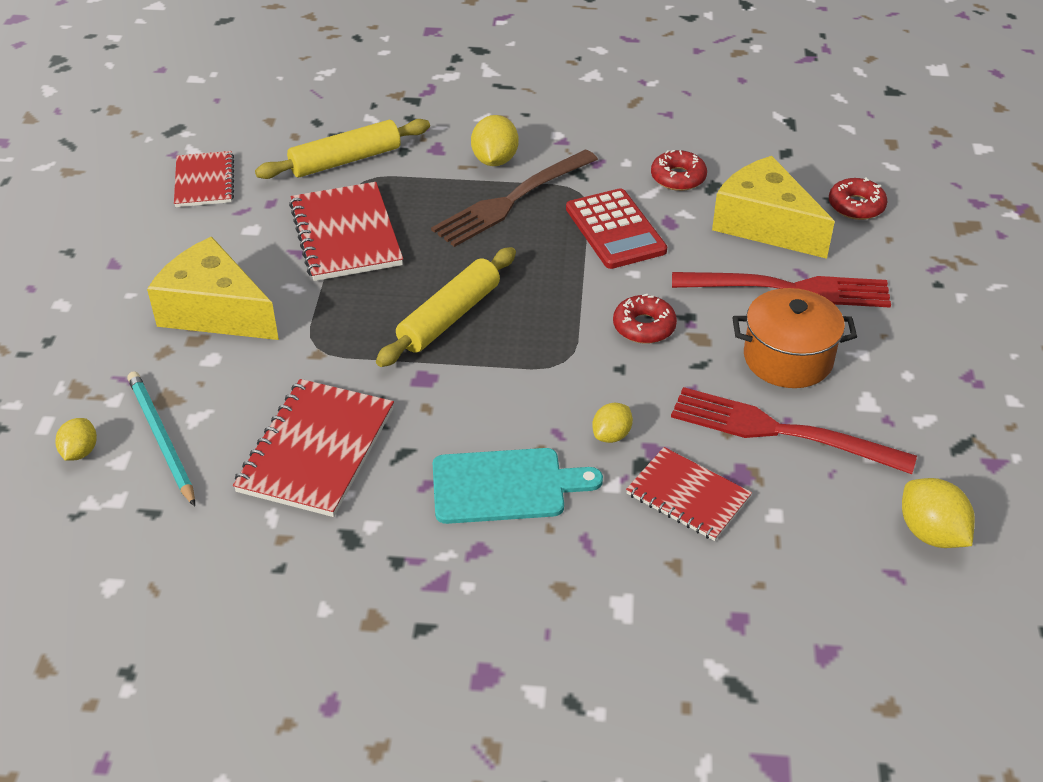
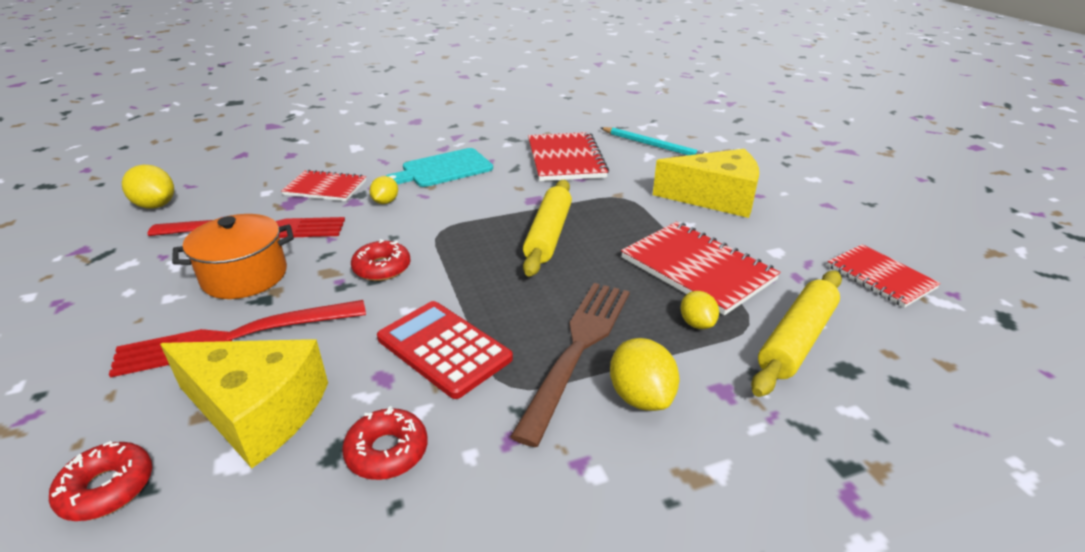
camera: 155 degrees right, 10 degrees down
yellow lemon [55,418,97,461] -> yellow lemon moved to [681,291,719,329]

